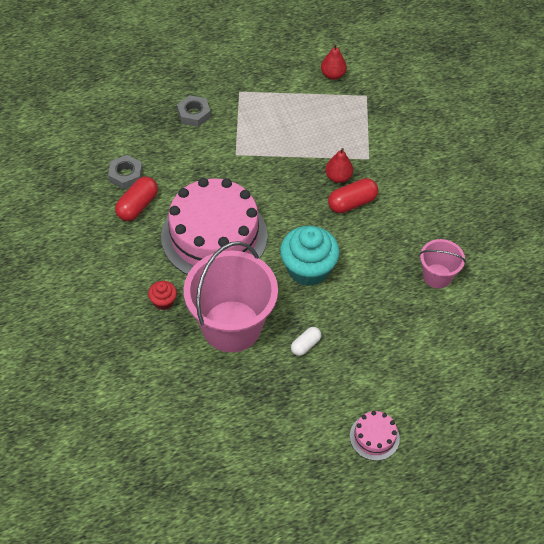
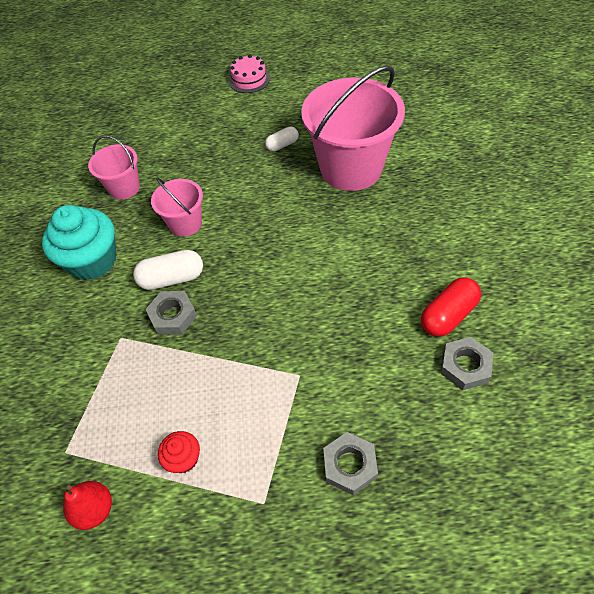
camera: 160 degrees left, 0 degrees up
red cupcake [148,281,177,310] -> red cupcake moved to [158,431,200,473]
pink cake [161,178,267,275] -> none
turquoise cupcake [280,226,340,286] -> turquoise cupcake moved to [42,205,116,280]
red pear [325,148,353,183] -> grey nut [146,291,197,335]
red capsule [328,178,378,213] -> white capsule [133,250,203,290]
none -> pink bucket [151,177,203,237]

